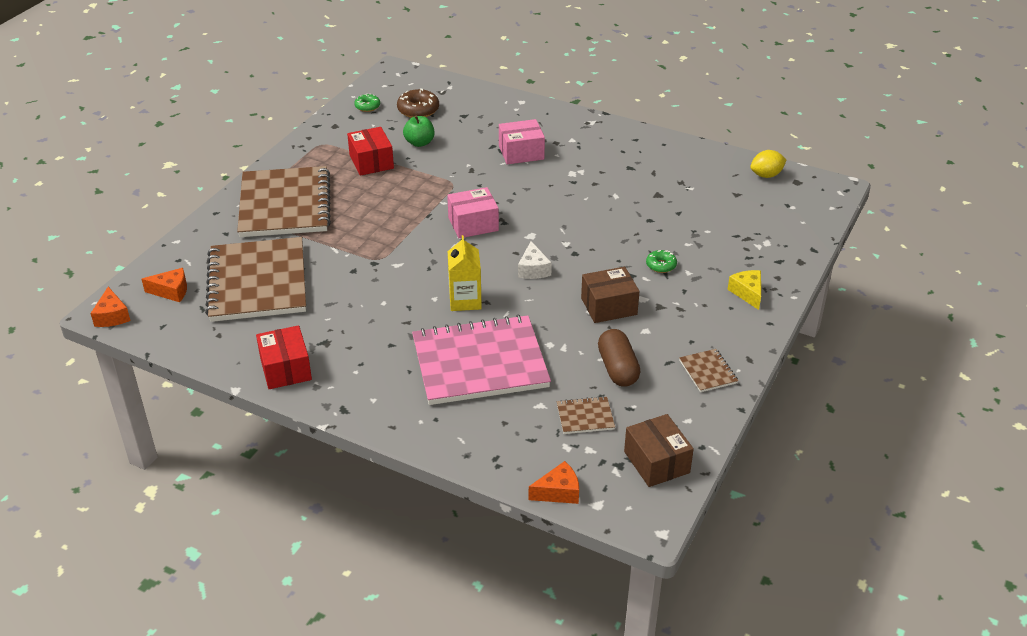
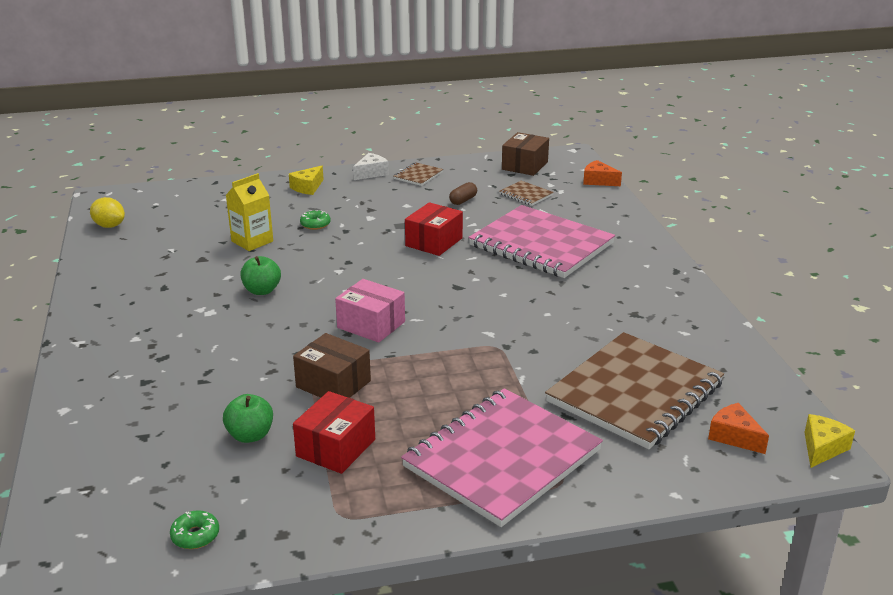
camera: 130 degrees left, 10 degrees down
orange cheese [90,287,131,327] -> yellow cheese [804,414,855,468]
brown notebook [237,166,331,237] -> pink notebook [401,388,603,527]
red box [256,325,312,389] -> red box moved to [405,202,463,256]
brown donut [397,88,439,118] -> none
yellow carton [448,235,482,311] -> yellow carton moved to [226,173,273,251]
pink box [499,119,545,164] -> none
white cheese [518,241,552,279] -> white cheese moved to [353,153,389,180]
brown box [581,267,640,323] -> brown box moved to [293,333,371,398]
brown capsule [598,329,641,387] -> brown capsule [449,182,477,205], size x0.59
none -> green apple [240,256,281,295]

